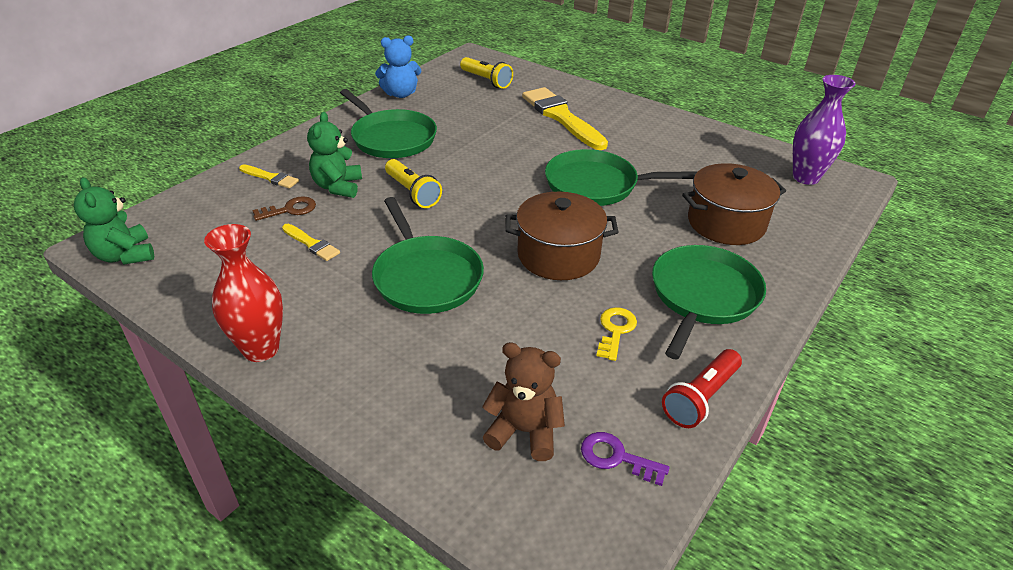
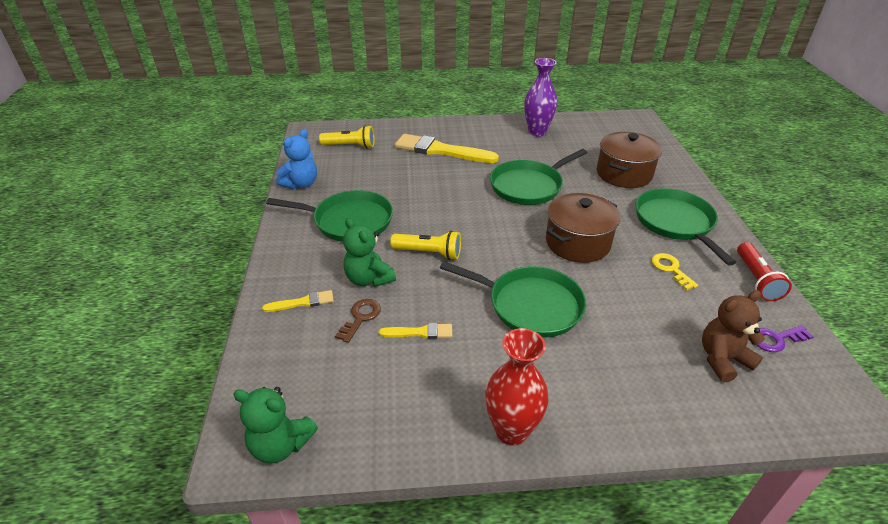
camera: 40 degrees left, 0 degrees up
purple vase [793,75,856,185] -> purple vase moved to [524,58,557,137]

